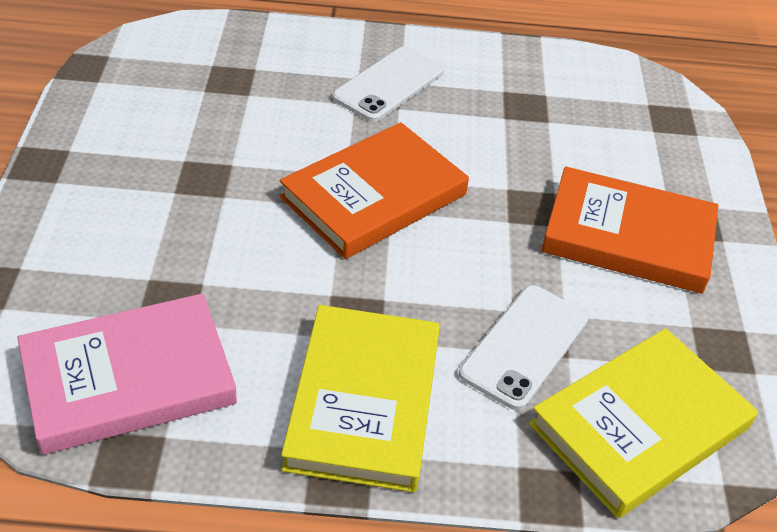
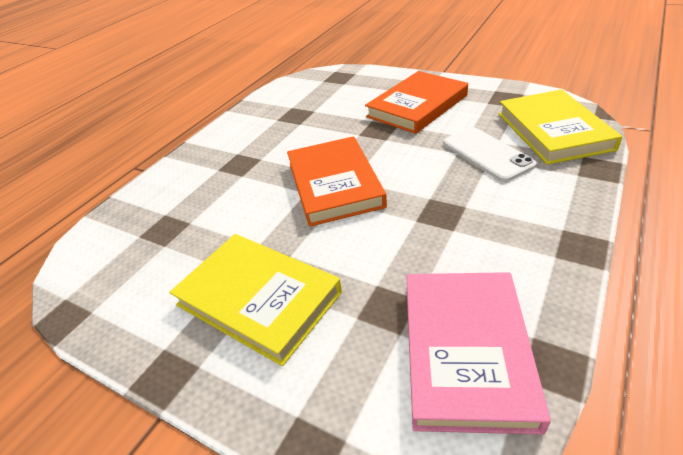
camera: 55 degrees left, 5 degrees down
yellow book [281,305,440,492] -> yellow book moved to [169,234,342,366]
white phone [333,46,444,122] -> none

